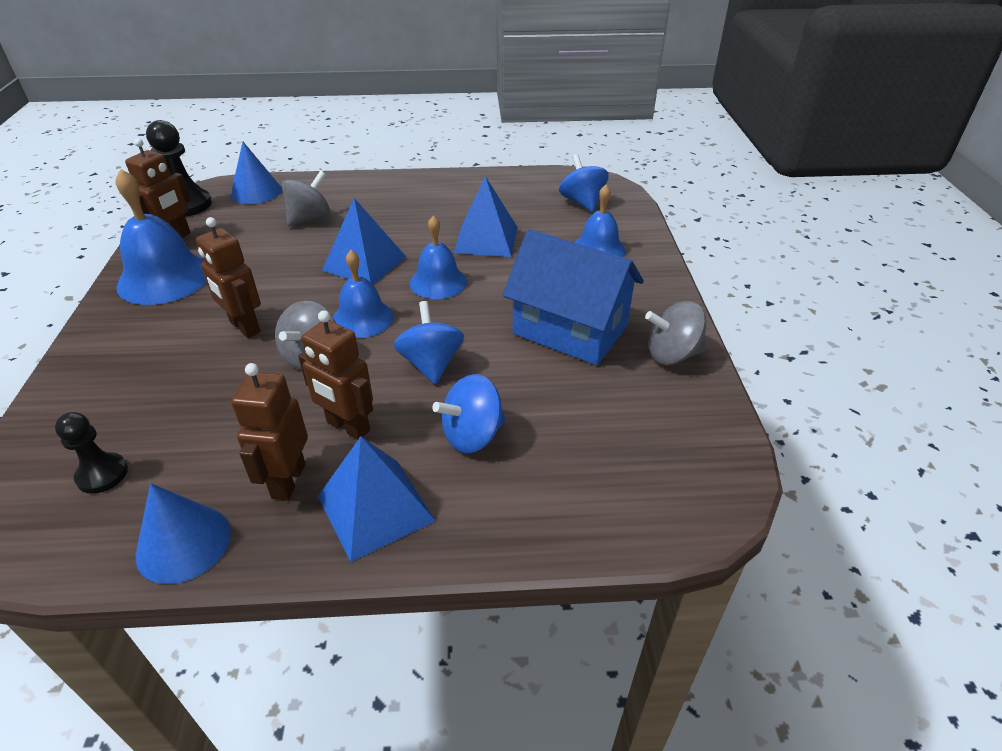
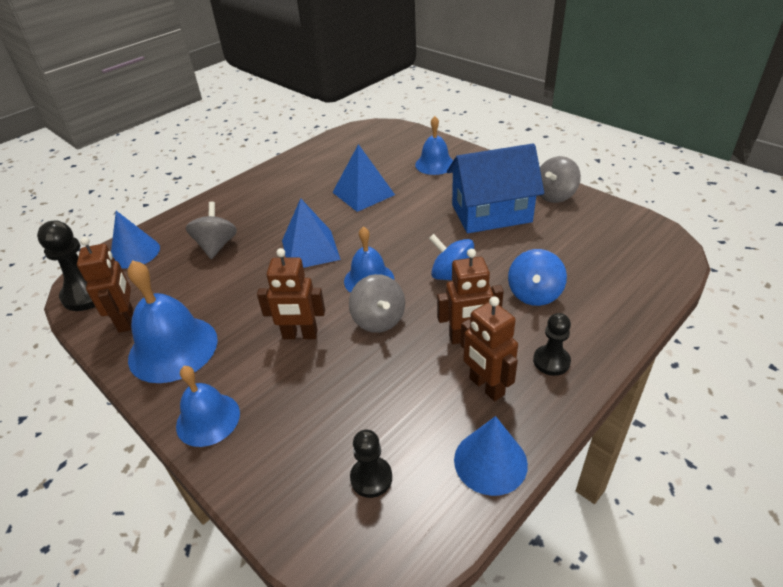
camera: 40 degrees left, 0 degrees up
blue pyramid [318,436,435,562] -> black pawn [533,313,571,376]
blue bell [410,215,467,299] -> blue bell moved to [176,366,240,447]
blue spinning top [559,154,609,212] -> none

